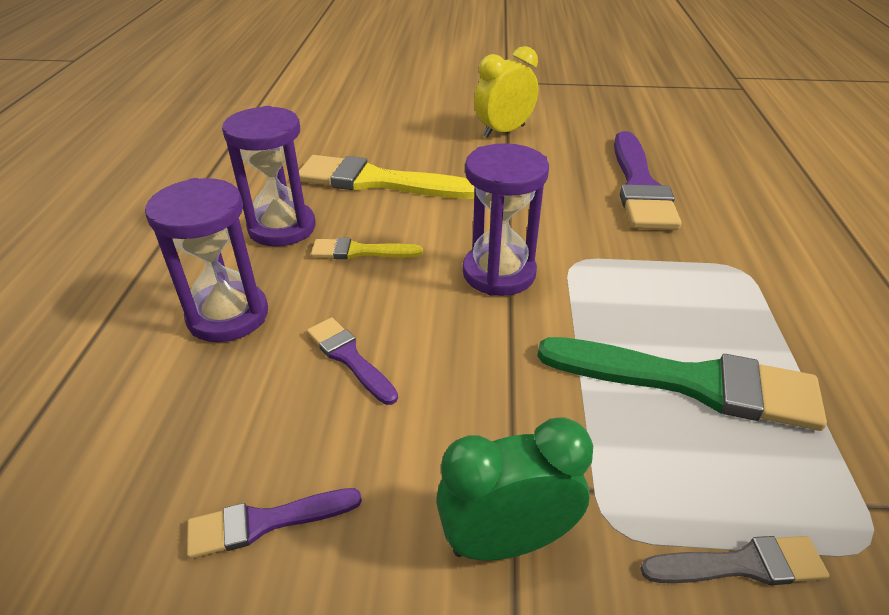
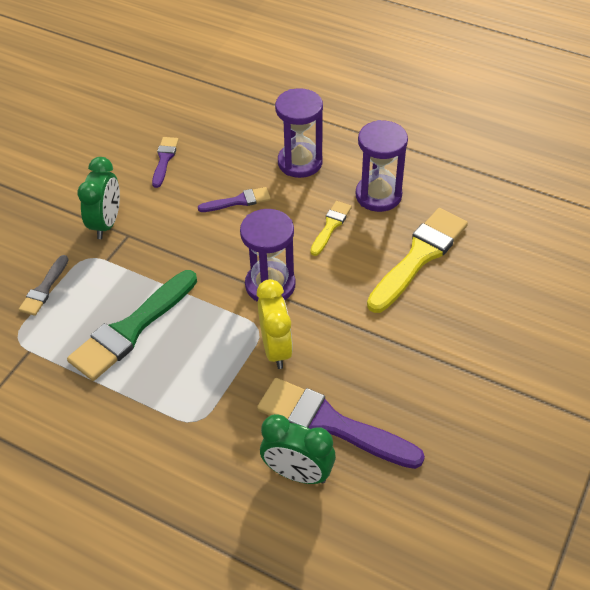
camera: 115 degrees right, 10 degrees up
yellow clock [474,46,538,138] -> yellow clock moved to [257,279,293,369]
none -> green clock [260,414,336,484]

